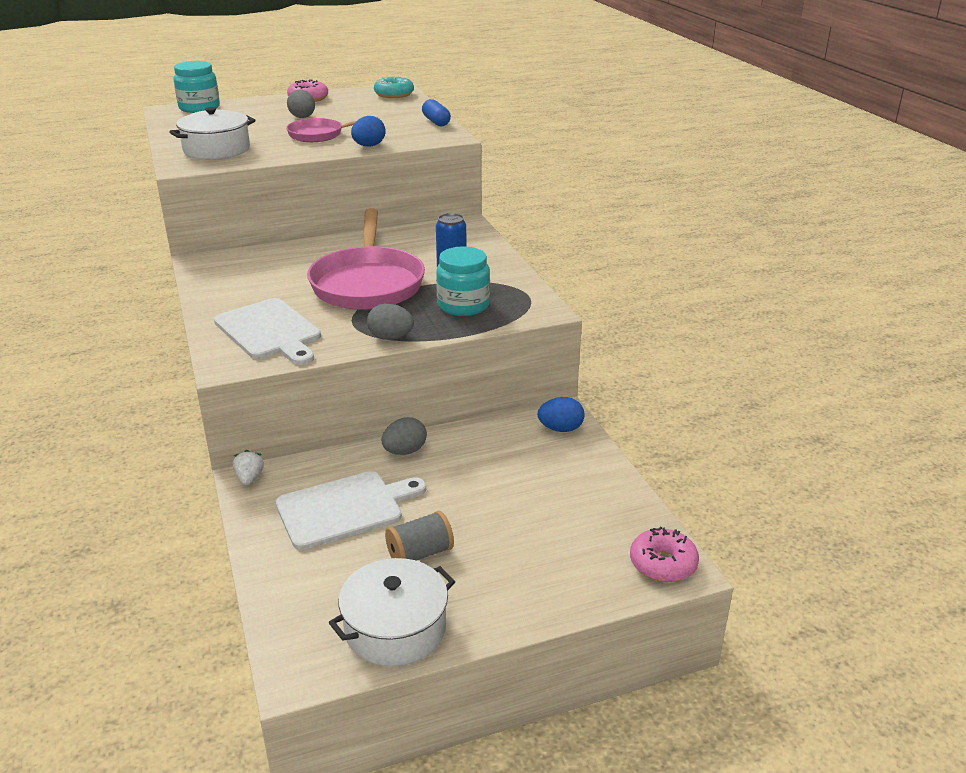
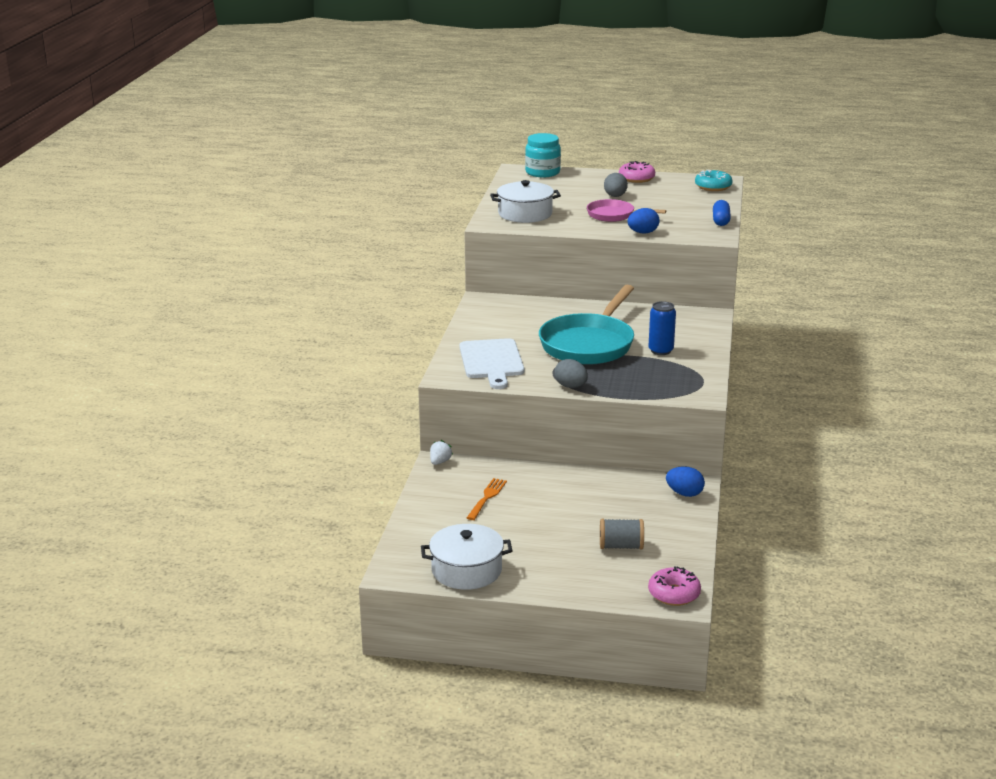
camera: 30 degrees right, 5 degrees down
white cutting board [276,471,426,550] -> orange fork [467,478,507,520]
pink pan [307,208,425,310] -> turquoise pan [539,285,634,365]
grey egg [381,417,427,455] -> none
grey spool [385,511,454,560] -> grey spool moved to [600,519,644,550]
turquoise jar [436,246,490,316] -> none

